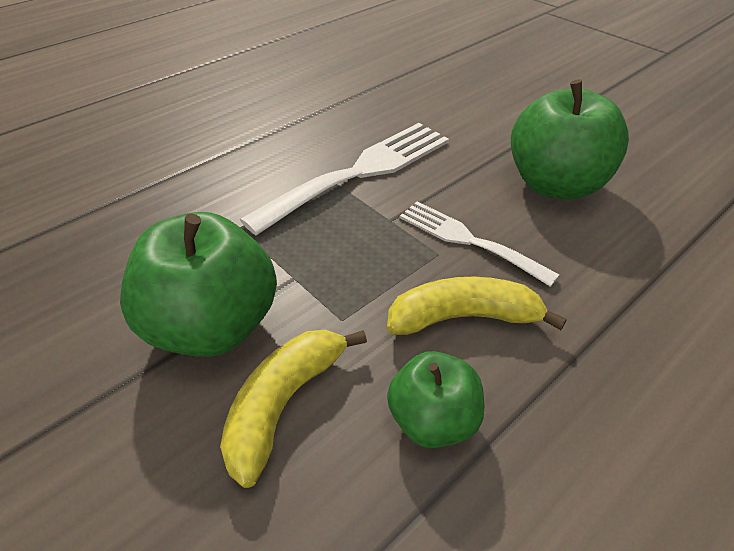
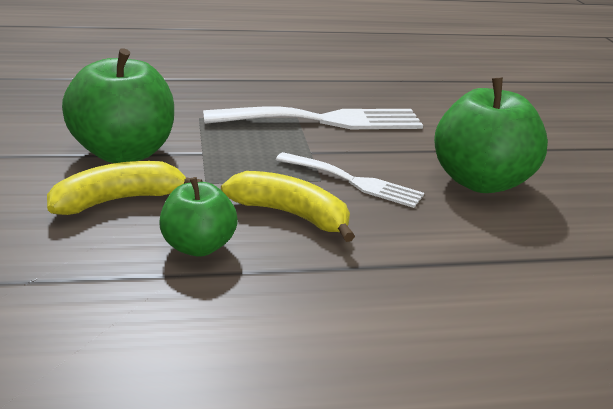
camera: 30 degrees right, 15 degrees down
white fork [400,201,559,287] -> white fork turned 135 degrees clockwise [276,152,424,208]

